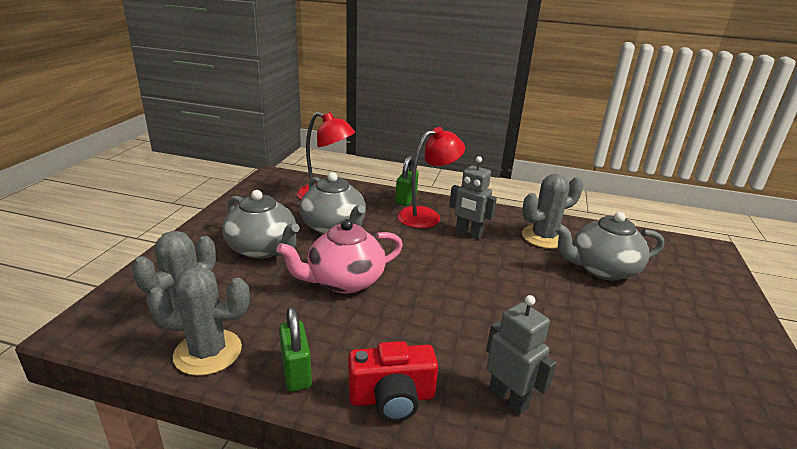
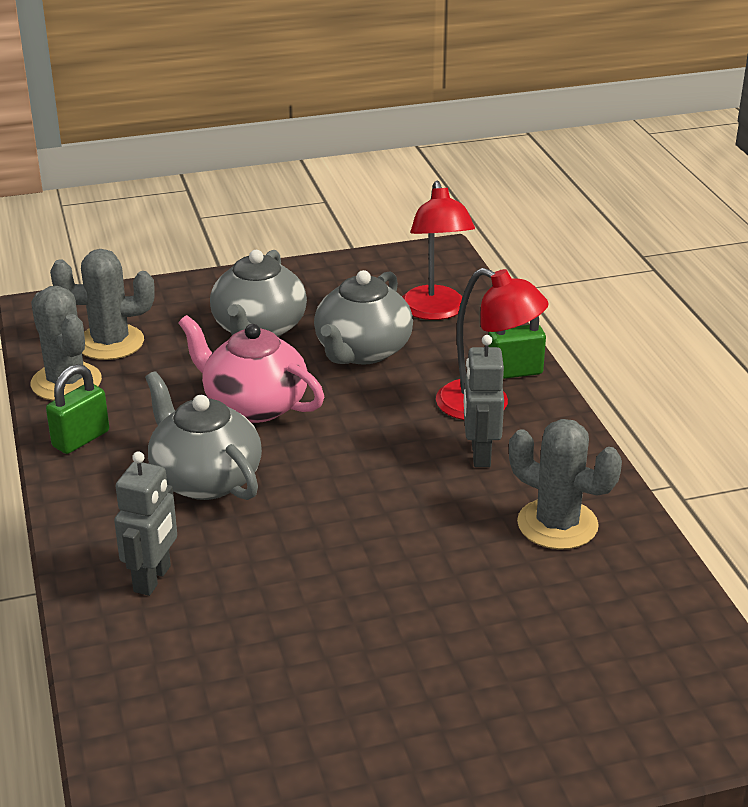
camera: 60 degrees right, 5 degrees up
red camera [348,341,438,422] -> none
grey teapot [554,212,664,281] -> grey teapot moved to [145,371,262,500]

